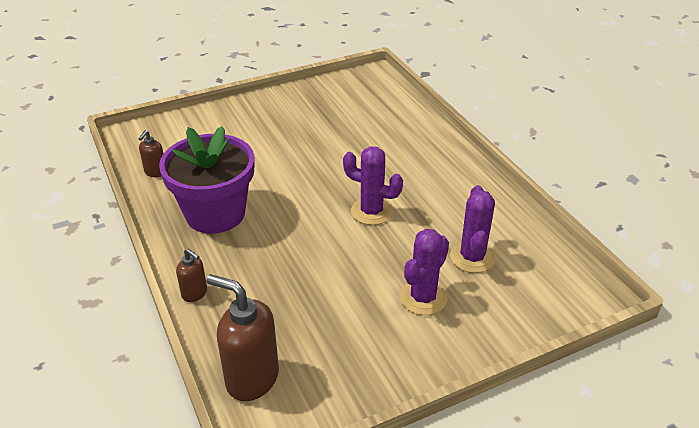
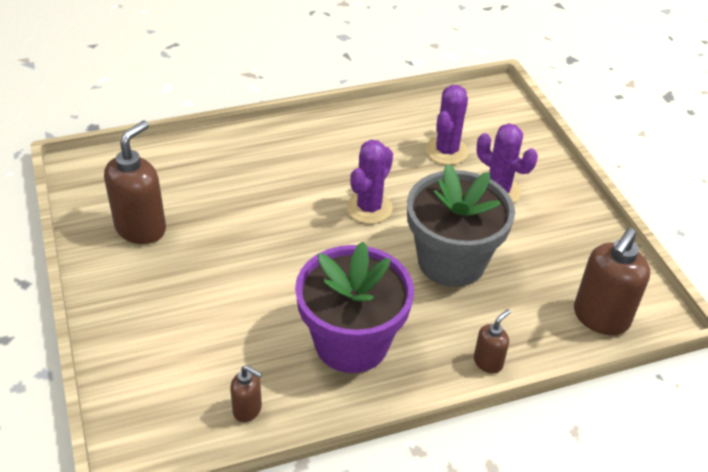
camera: 85 degrees left, 5 degrees up
purple cactus [450,185,495,273] -> purple cactus turned 75 degrees counterclockwise [426,85,469,165]
none -> brown soap dispenser [104,120,166,244]
none -> grey flower pot [407,164,515,287]

